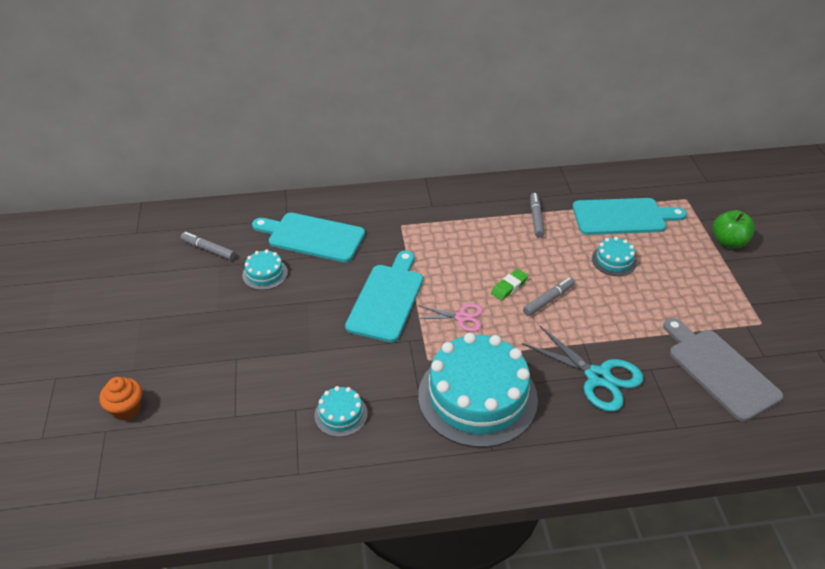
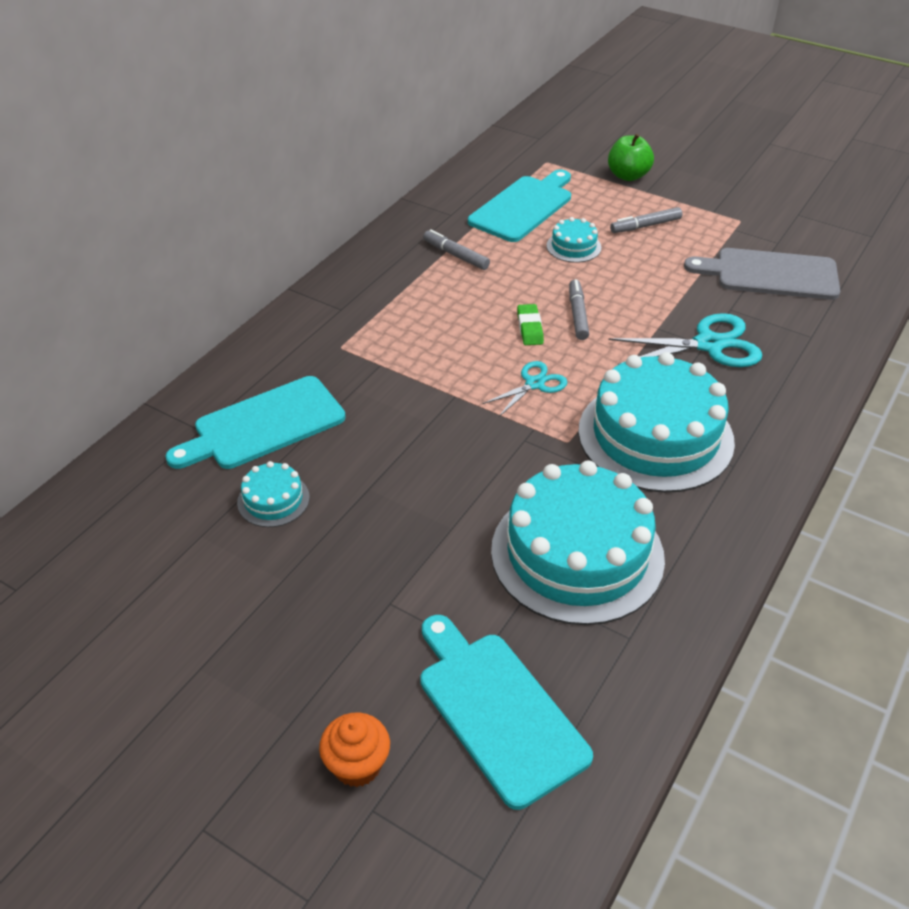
camera: 50 degrees left, 0 degrees up
grey marker [181,232,236,260] -> grey marker moved to [610,207,682,233]
turquoise cake [314,386,368,437] -> turquoise cake [491,461,665,625], size x2.29
turquoise cutting board [345,251,423,342] -> turquoise cutting board moved to [420,615,593,810]
pink scissors [416,303,483,332] -> turquoise scissors [483,361,568,417]

